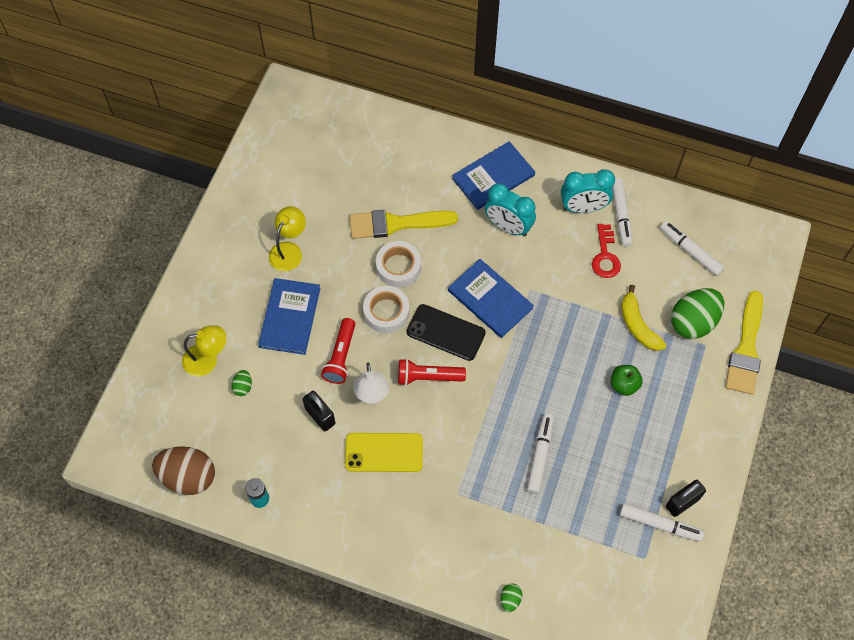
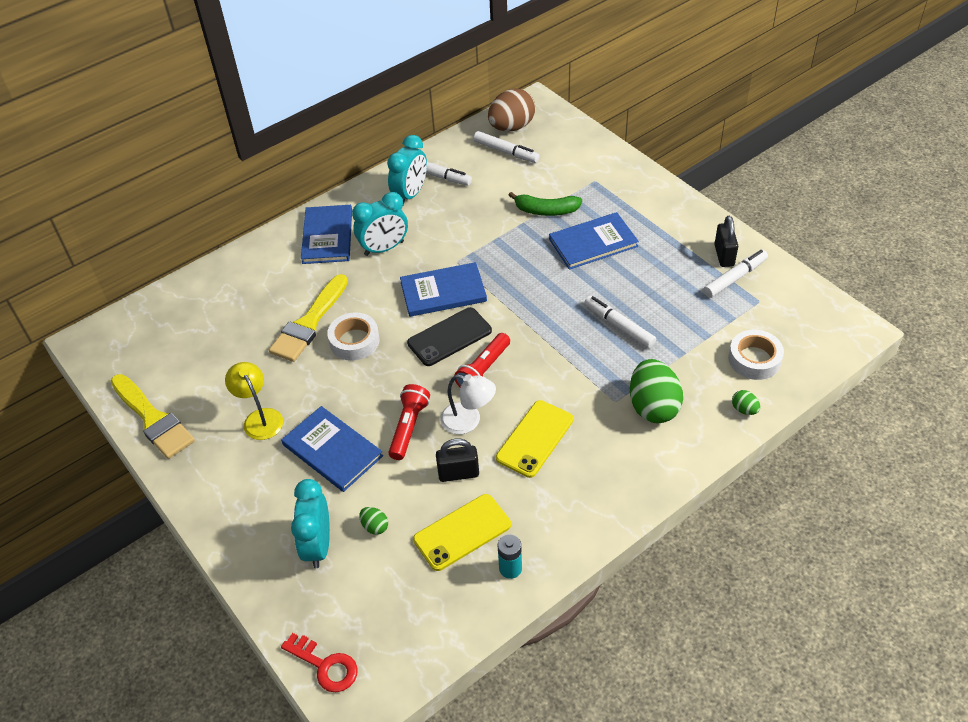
camera: 55 degrees left, 15 degrees down
brown egg [152,446,215,495] -> brown egg moved to [488,88,535,131]
yellow lamp [182,325,226,376] -> turquoise clock [291,479,330,568]
red flashlight [321,318,355,384] -> red flashlight turned 120 degrees counterclockwise [388,384,430,460]
white tape [363,286,409,333] -> white tape moved to [728,330,784,380]
red key [592,224,621,278] -> red key moved to [281,633,358,692]
green apple [611,365,643,396] -> blue book [549,212,639,270]
yellow banana [621,285,666,351] -> green banana [508,192,582,216]
white marker [660,221,725,276] -> white marker turned 135 degrees counterclockwise [473,131,540,163]
green egg [671,288,724,339] -> green egg moved to [630,359,683,423]
yellow brush [725,291,763,395] -> yellow brush moved to [111,374,195,459]
none -> yellow phone [413,494,511,571]

